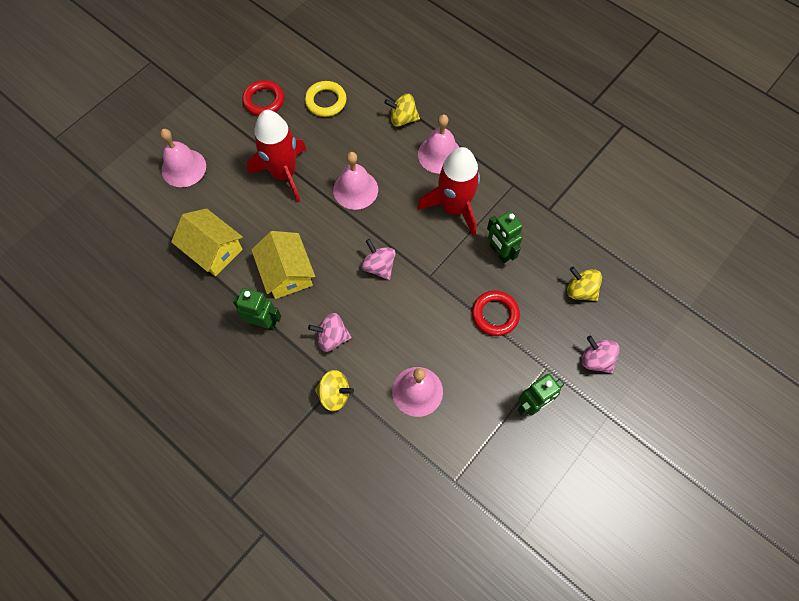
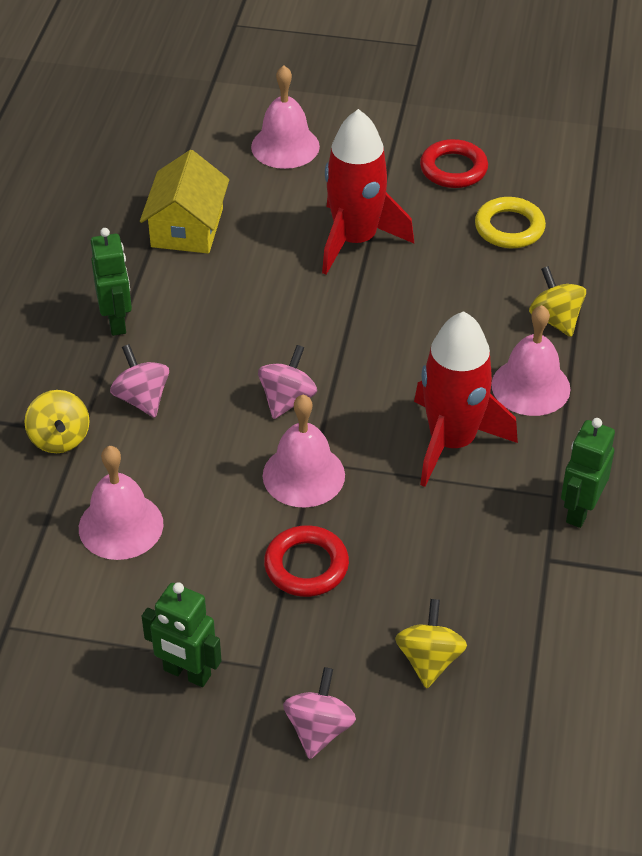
camera: 60 degrees right, 20 degrees down
yellow house [251,231,315,299] -> none
pink bell [333,152,378,210] -> pink bell moved to [263,395,345,508]
green robot [487,211,523,263] -> green robot moved to [561,418,615,528]

